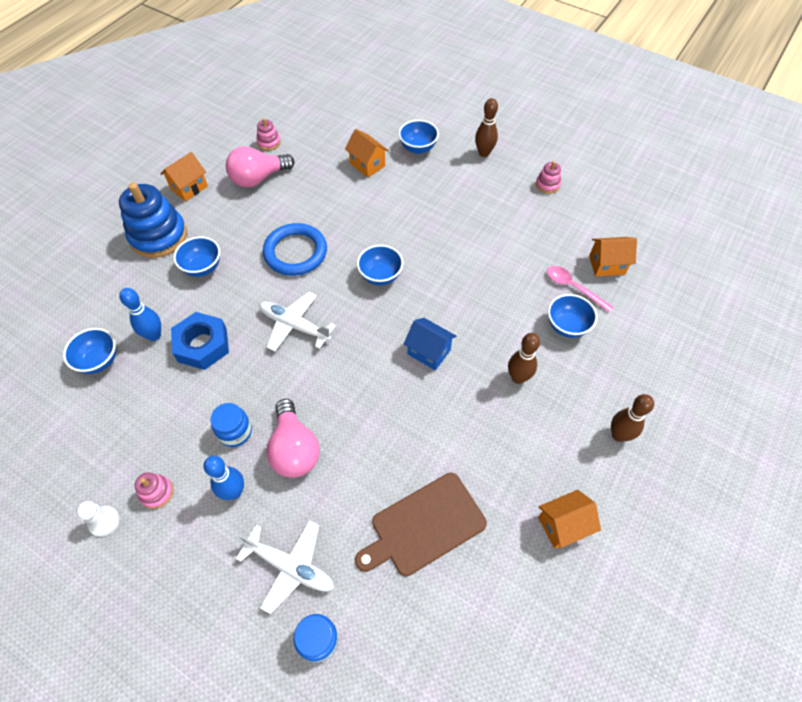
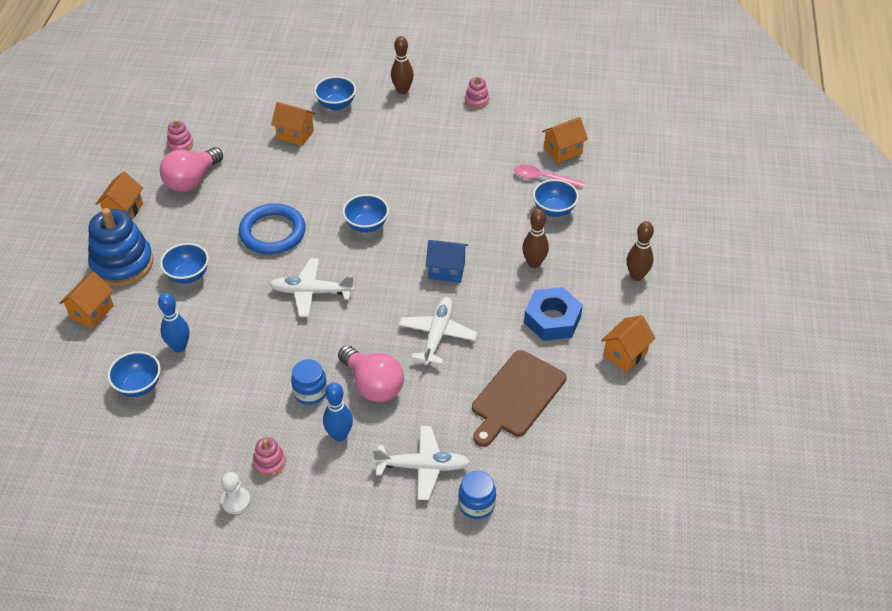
camera: 25 degrees left, 10 degrees down
blue nut [171,312,229,370] -> blue nut moved to [524,287,583,341]
none -> orange house [59,272,114,329]
none -> white plane [399,297,477,365]

